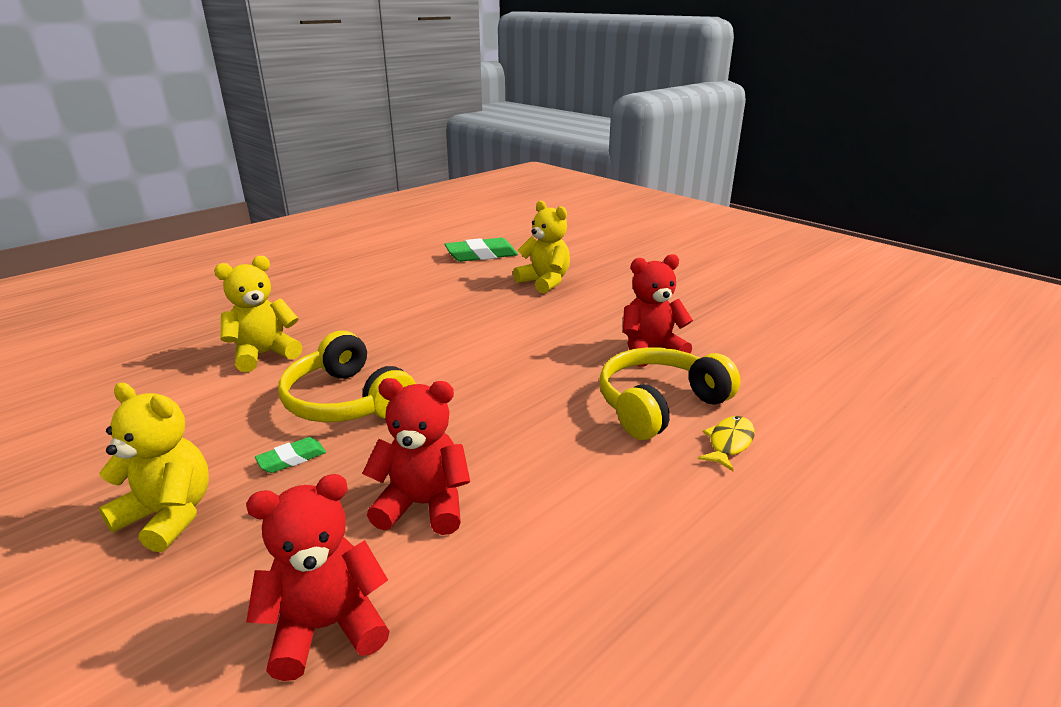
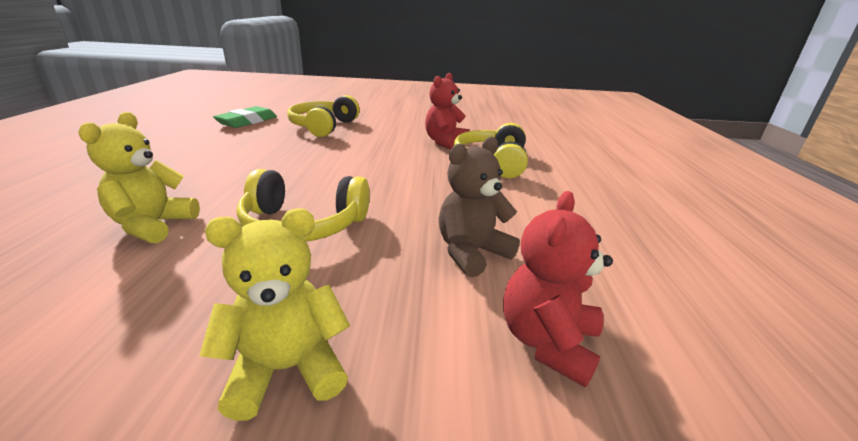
camera: 45 degrees left, 0 degrees up
green eraser [255,437,326,473] -> none
red teddy bear [362,378,470,535] -> brown teddy bear [439,137,520,277]
yellow teddy bear [513,200,570,293] -> yellow headphones [287,95,360,137]
yellow fish [698,416,755,471] -> none

